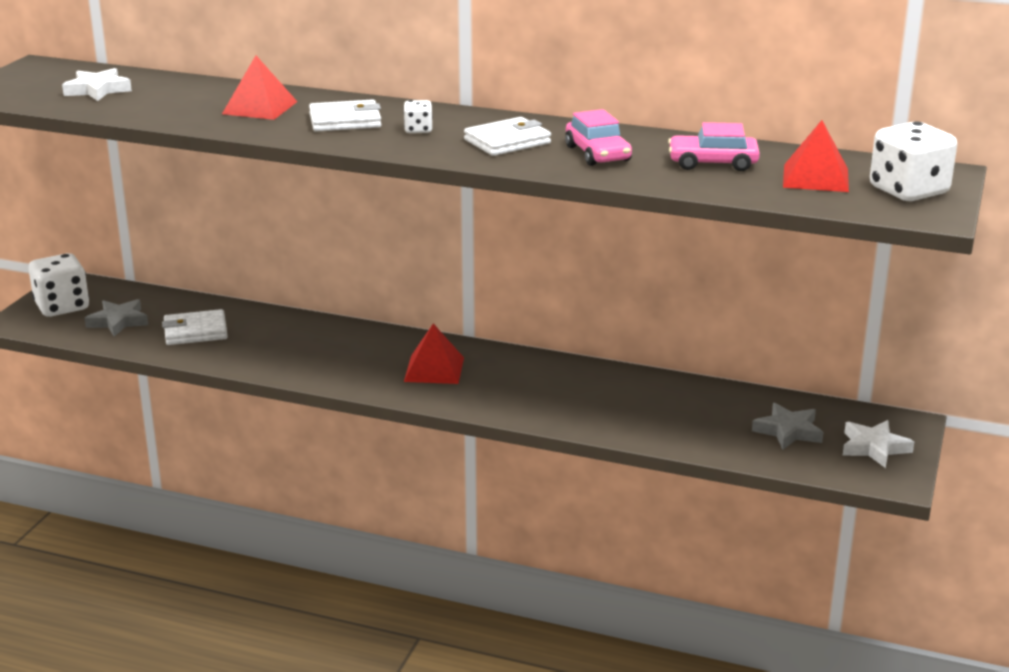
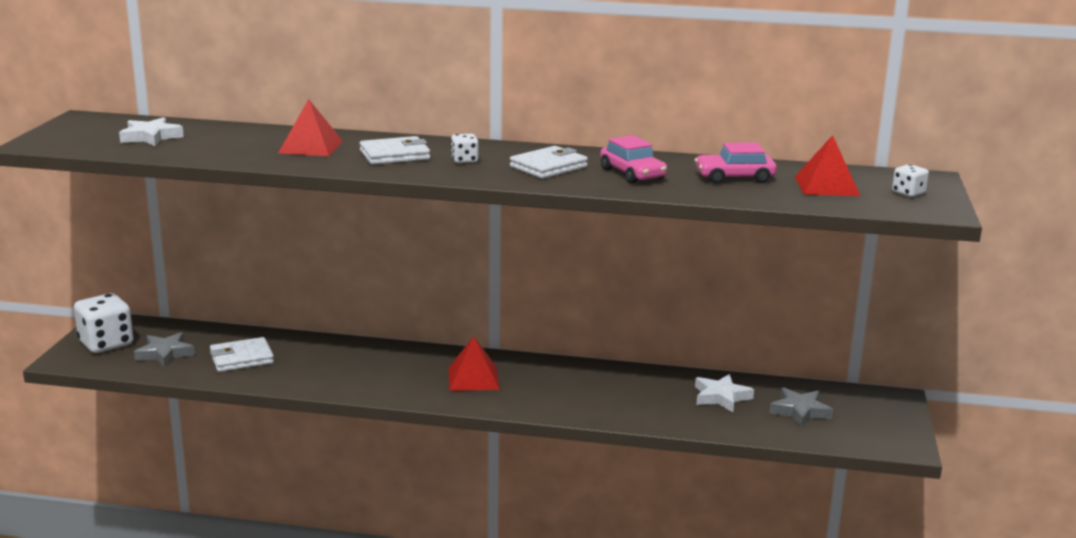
camera: 10 degrees left, 5 degrees down
white star [842,420,914,468] -> white star moved to [695,374,754,412]
white dice [870,121,957,201] -> white dice [892,164,929,197], size x0.49

